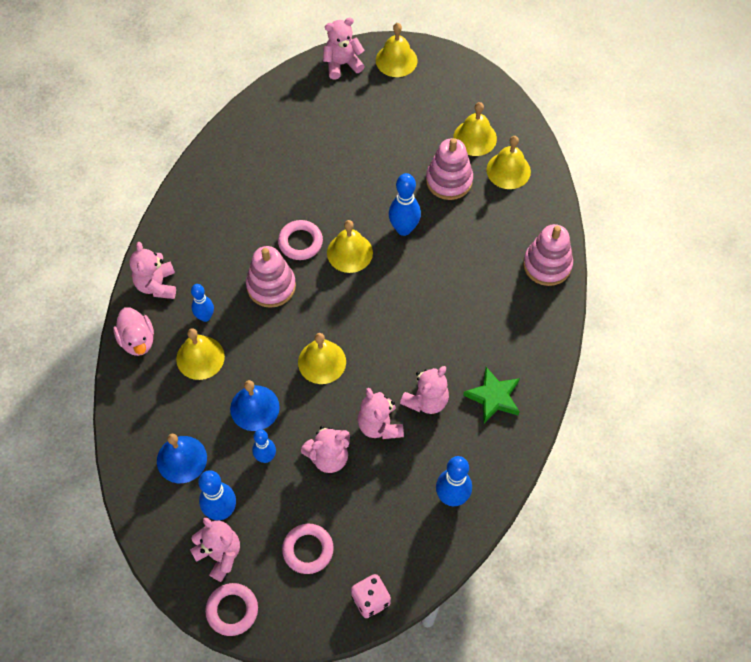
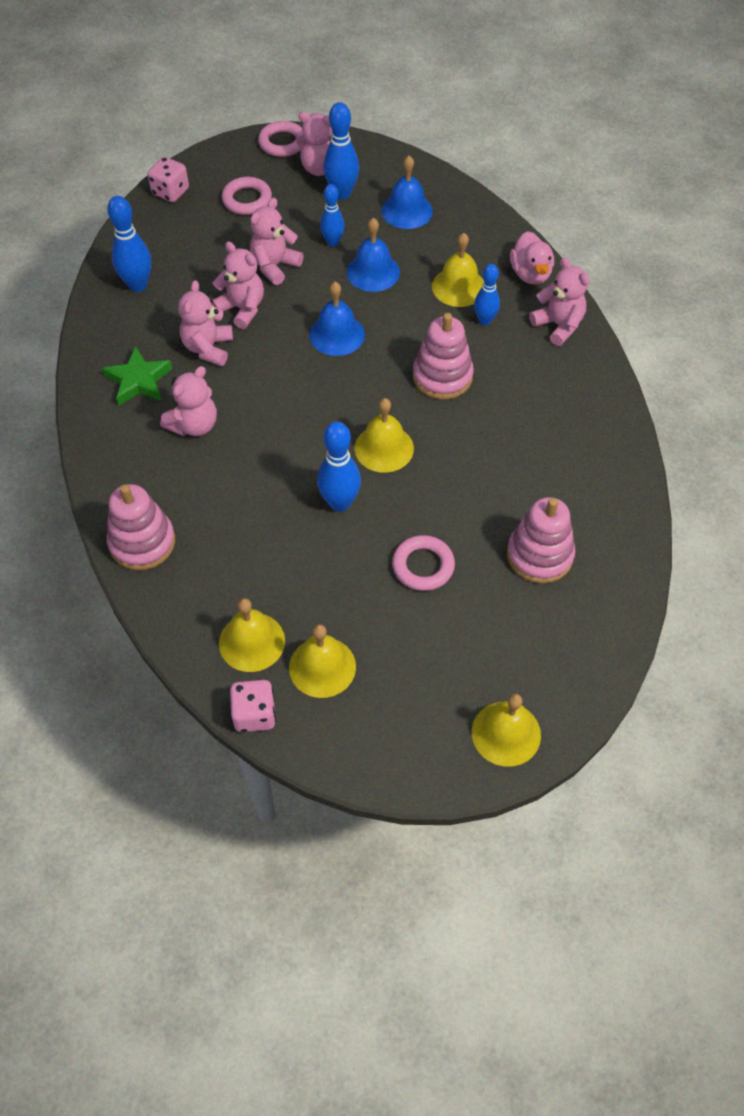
camera: 150 degrees right, 5 degrees down
pink duck [113,307,154,356] -> pink duck turned 135 degrees counterclockwise [510,231,554,285]
pink ring [278,220,323,260] -> pink ring moved to [392,535,455,591]
yellow bell [298,333,346,384] -> blue bell [309,282,365,356]
pink teddy bear [323,18,365,79] -> pink teddy bear moved to [160,366,217,436]
pink stacking toy [426,138,473,200] -> pink stacking toy moved to [507,497,575,584]
none -> pink dice [230,680,276,732]

